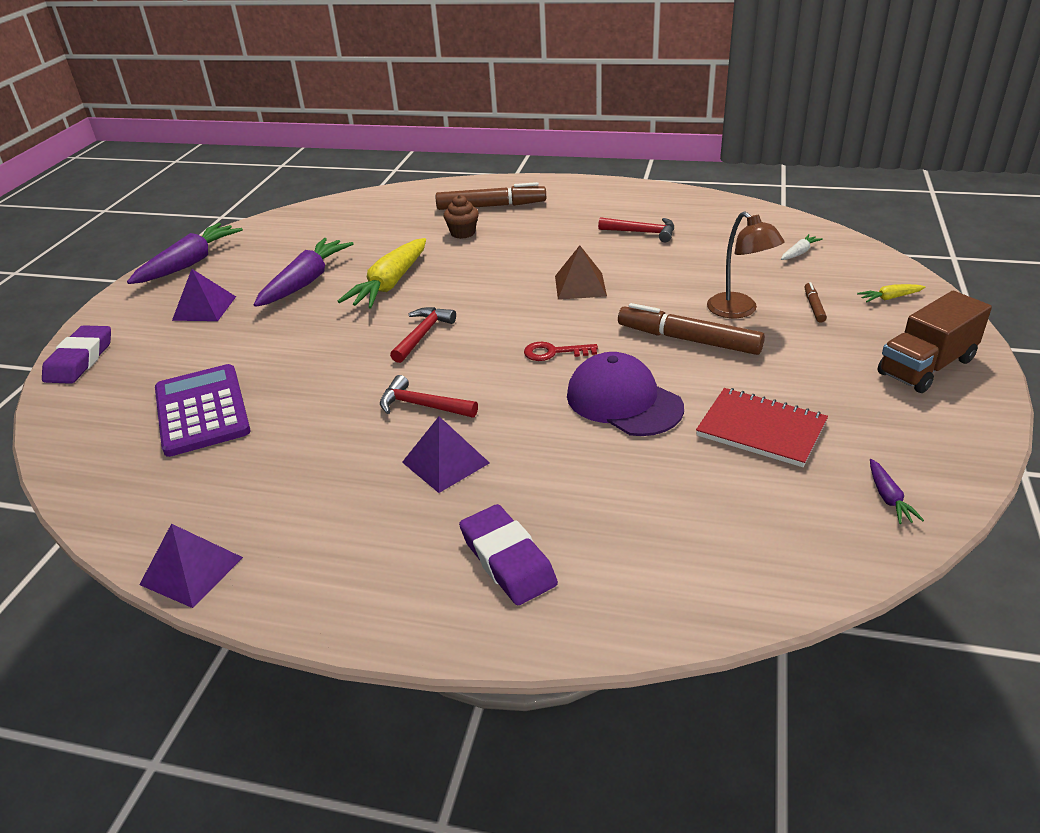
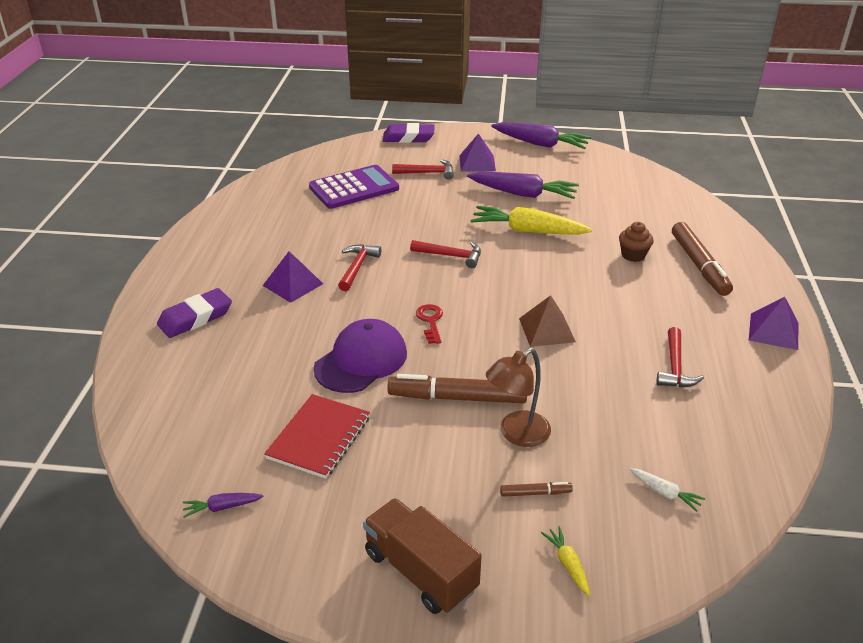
camera: 80 degrees right, 0 degrees up
purple pyramid [139,524,243,608] -> purple pyramid moved to [749,297,799,350]
brown marker [618,303,765,355] -> brown marker turned 105 degrees counterclockwise [387,374,527,403]
none -> red hammer [392,159,454,180]

